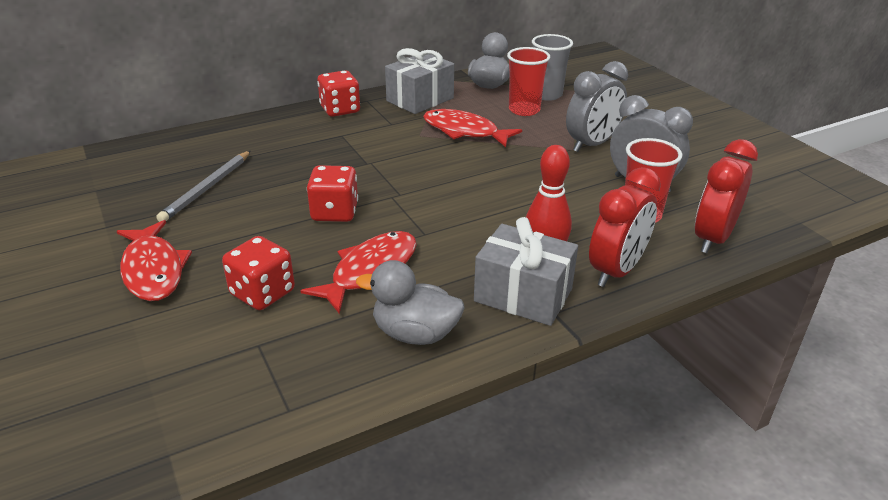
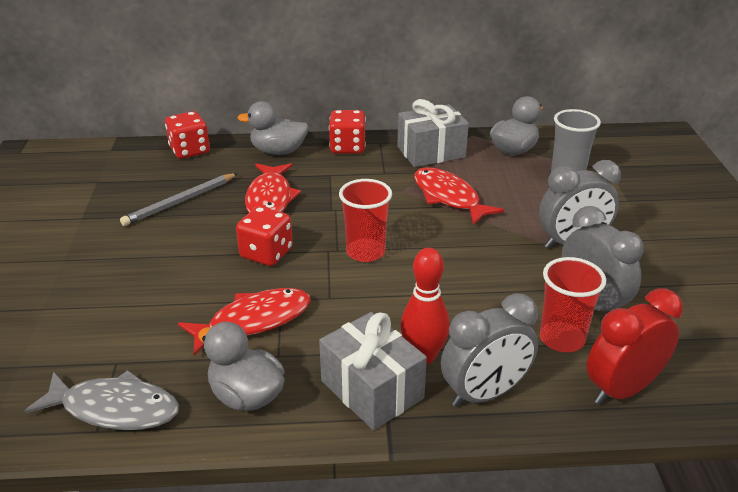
camera: 25 degrees right, 0 degrees up
red fish [117,220,192,301] -> red fish moved to [245,163,301,212]
red dice [222,236,295,310] -> red dice moved to [165,111,210,159]
red cup [507,47,550,116] -> red cup moved to [339,179,392,262]
red clock [589,167,661,287] -> grey clock [441,293,538,407]
none -> grey fish [24,370,179,430]
none -> grey duck [237,101,309,155]

